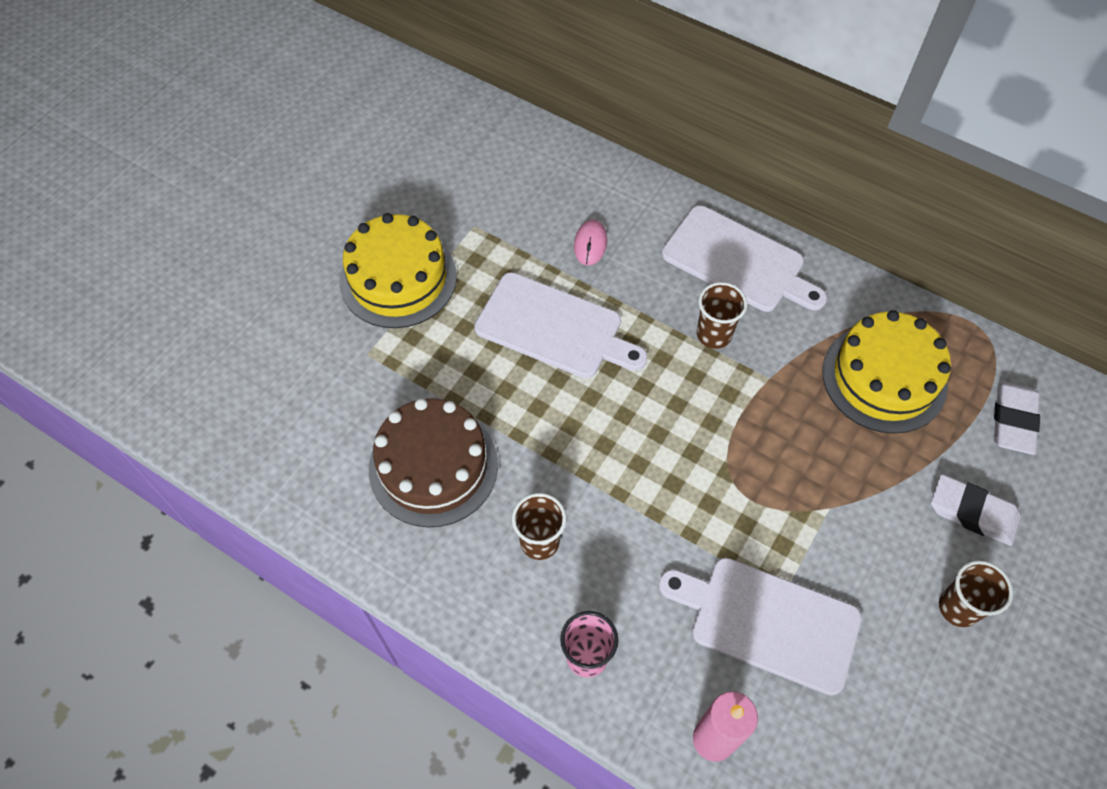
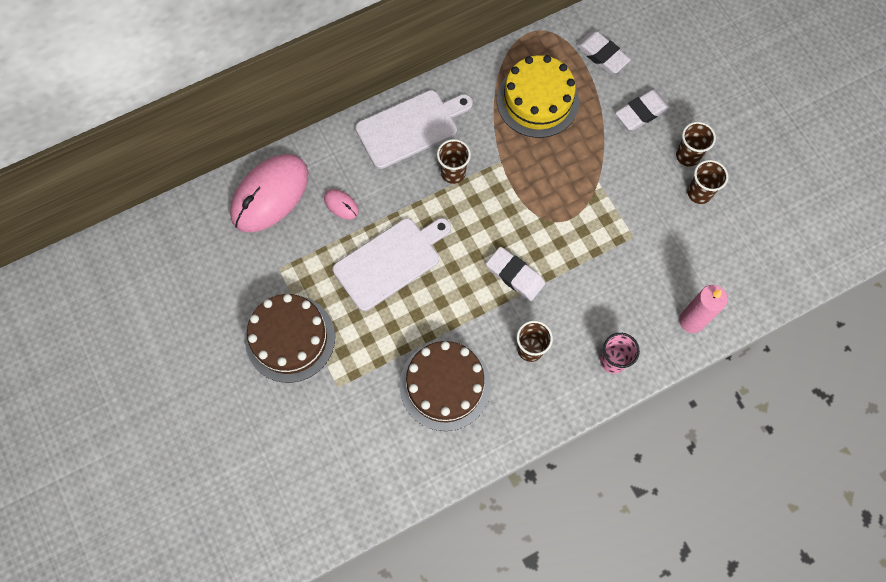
camera: 60 degrees left, 10 degrees up
yellow cake [340,213,457,328] -> brown cake [245,294,335,383]
white cutting board [658,558,862,696] -> none
none -> pink mouse [230,154,308,233]
none -> white eraser [486,247,545,301]
none -> brown cup [687,160,728,204]

